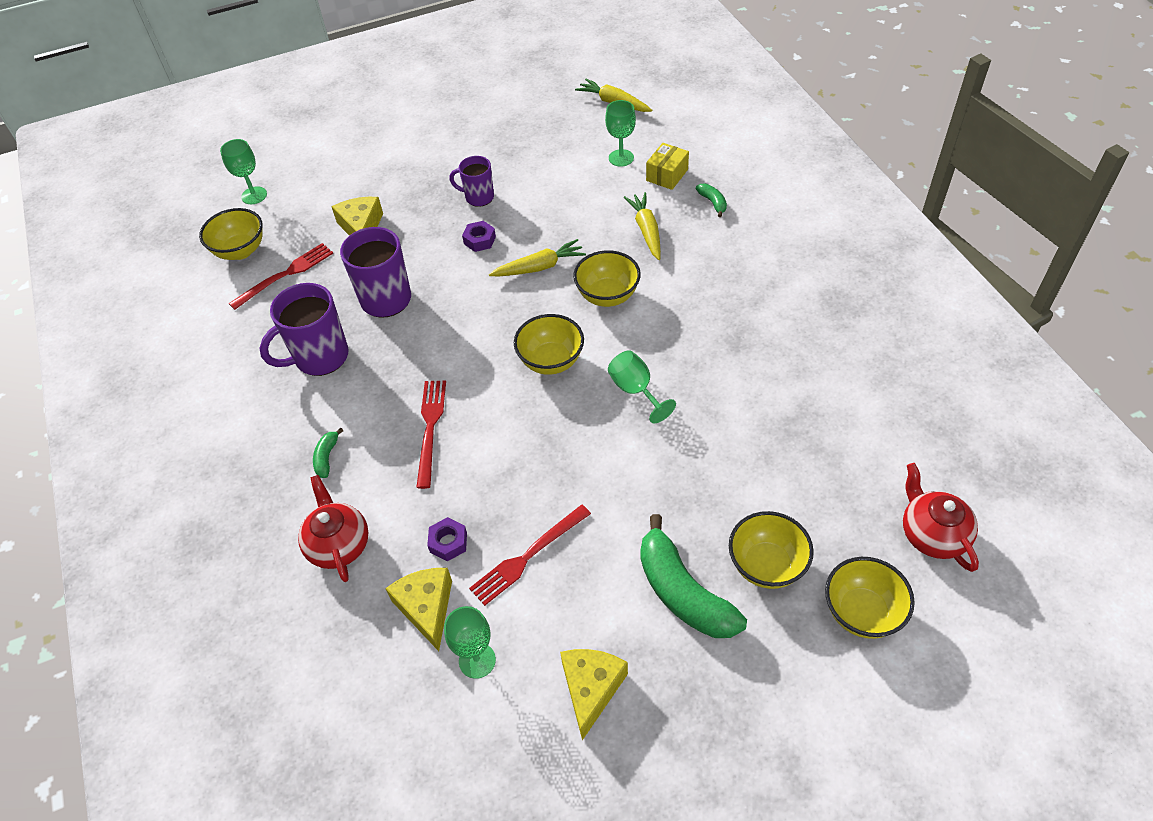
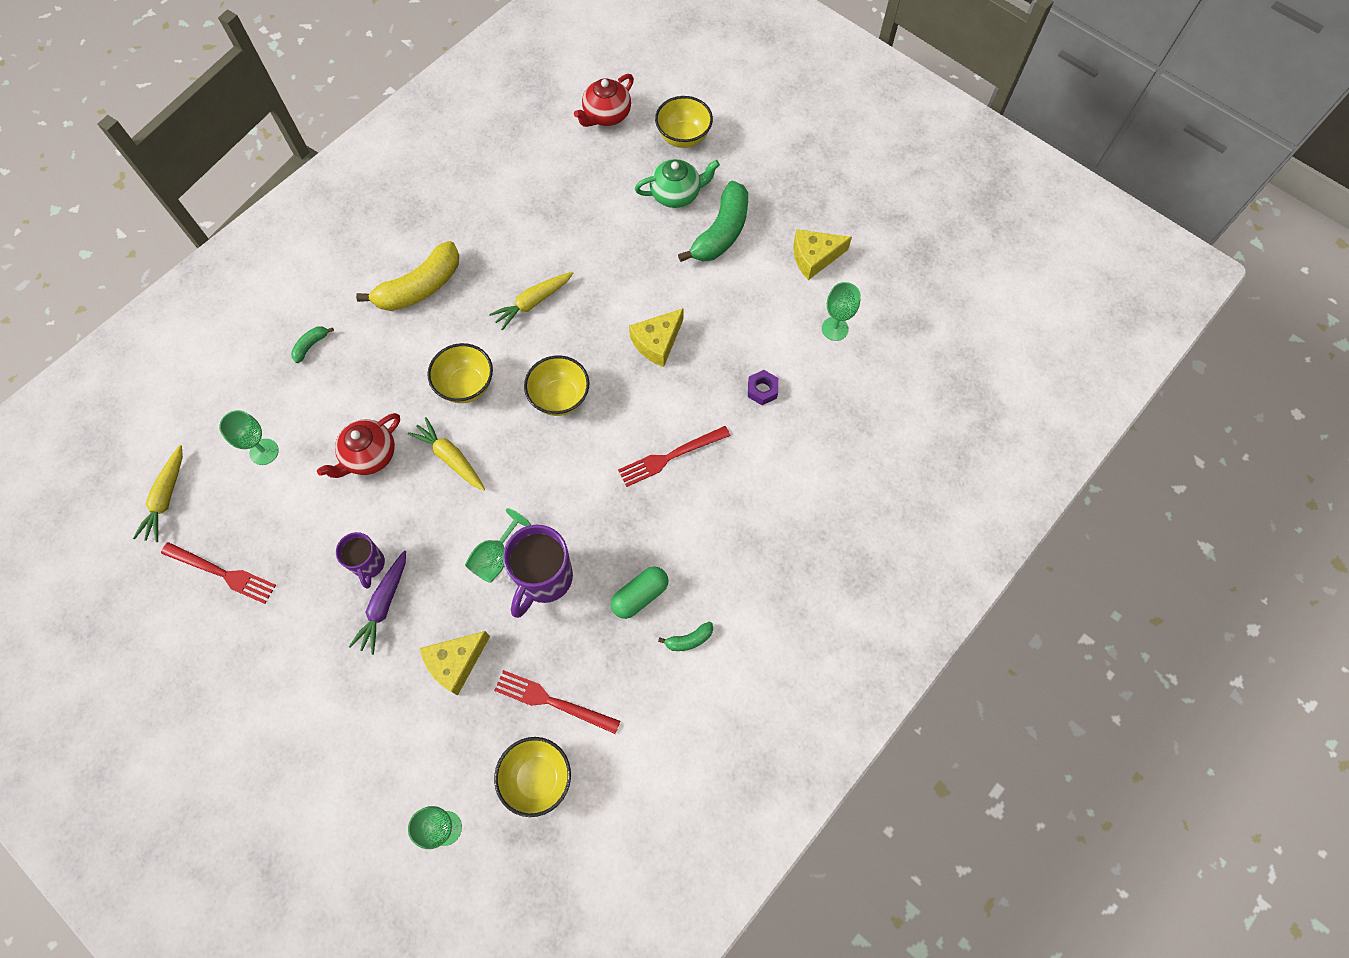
camera: 120 degrees left, 15 degrees up
purple mug [259,283,349,376] -> green capsule [611,567,668,619]
red teapot [298,475,369,582] -> red teapot moved to [317,413,400,478]
green banana [313,428,344,478] -> green banana moved to [658,622,713,651]
yellow cheese [385,568,452,651] -> yellow cheese moved to [629,308,684,367]
purple nut [462,221,496,252] -> none
red fork [469,505,591,606] -> red fork moved to [161,542,276,604]
green goblet [608,350,676,423] -> green goblet moved to [465,508,531,583]
yellow carrot [624,192,661,260] -> yellow carrot moved to [489,272,573,330]
yellow box [646,143,689,190] -> none
yellow bowl [729,511,814,589] -> green teapot [635,159,720,208]
none -> purple carrot [349,551,406,655]
none -> yellow banana [356,241,459,311]

